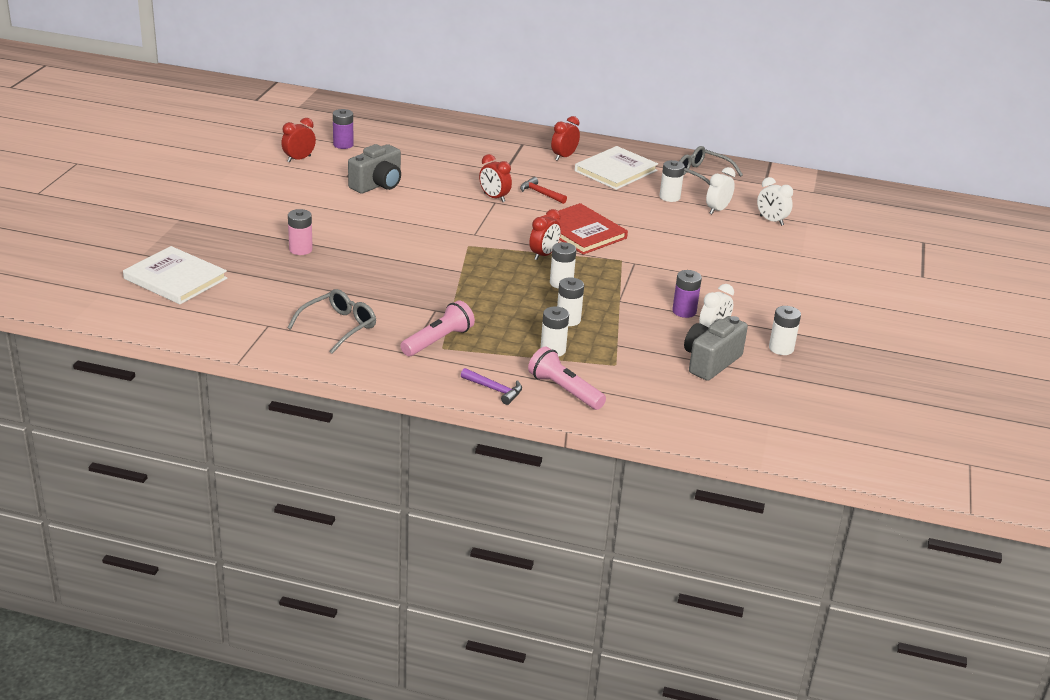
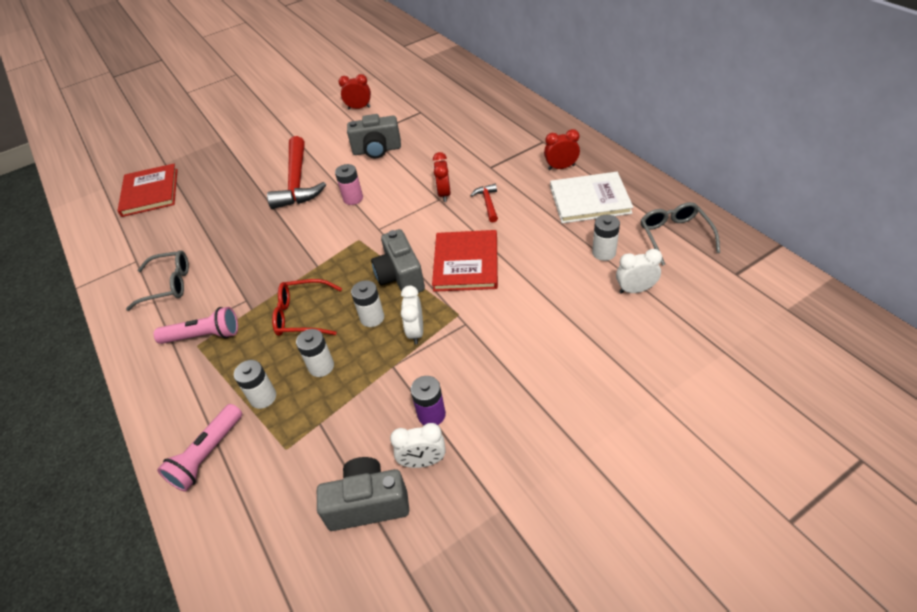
camera: 50 degrees right, 15 degrees up
white book [123,246,227,304] -> red book [117,164,178,217]
pink battery [288,209,313,255] -> pink battery moved to [335,164,363,205]
purple battery [333,109,354,149] -> none
purple hammer [461,368,522,405] -> none
pink flashlight [528,347,606,410] -> pink flashlight turned 150 degrees counterclockwise [157,404,242,492]
red clock [529,209,561,260] -> grey camera [371,229,425,293]
white clock [757,177,793,226] -> white clock moved to [401,286,423,345]
white battery [769,306,801,355] -> none
none -> red hammer [267,136,326,209]
none -> red glasses [272,279,342,336]

